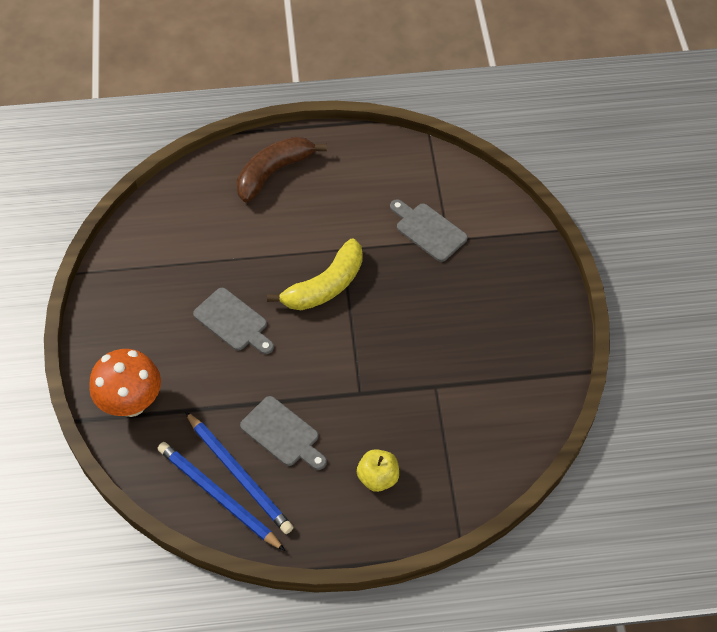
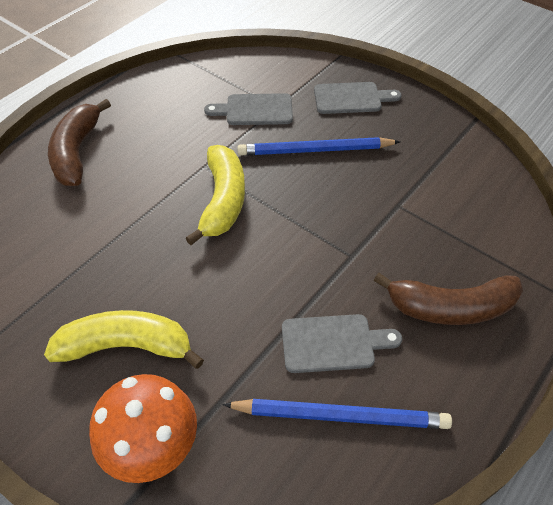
camera: 45 degrees left, 5 degrees down
blue pencil [158,442,285,551] -> blue pencil moved to [237,137,400,156]
grey cutting board [193,288,274,354] -> grey cutting board moved to [314,82,401,114]
yellow apple [357,449,399,492] -> brown banana [373,273,523,325]
none -> yellow banana [44,310,204,369]

